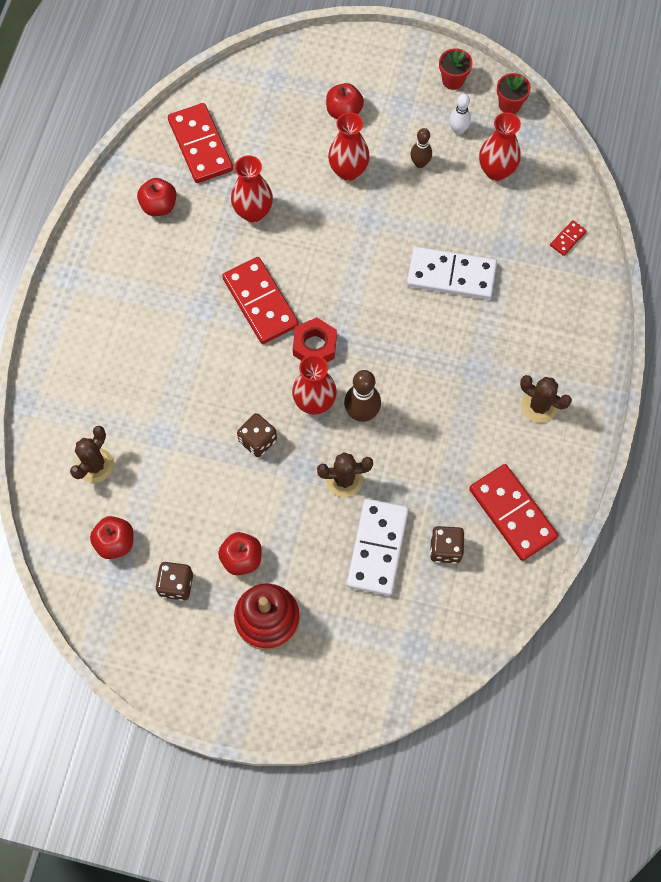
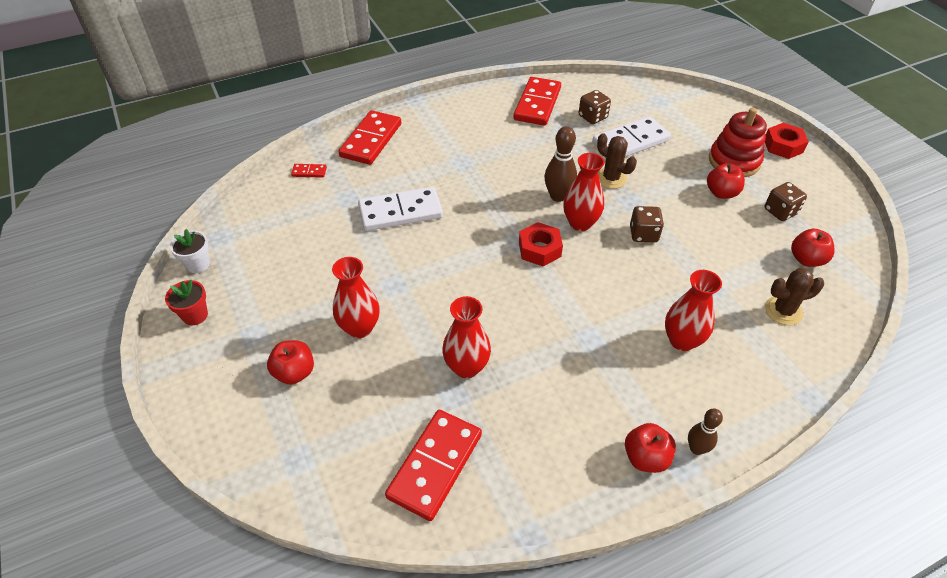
camera: 130 degrees left, 20 degrees down
red apple [137,178,177,216] -> red apple moved to [625,423,676,473]
red domino [222,257,299,344] -> red domino moved to [338,110,401,165]
white domino [407,246,497,300] -> white domino turned 75 degrees counterclockwise [358,187,443,231]
brown bowling pin [410,128,432,168] -> brown bowling pin moved to [688,408,723,455]
white bowling pin [449,94,471,135] -> none
red vase [479,112,521,181] -> red vase moved to [665,270,722,351]
red flower pot [497,73,531,114] -> white flower pot [170,229,210,273]
brown cactus [520,375,572,423] -> none
none -> red nut [765,123,809,159]

